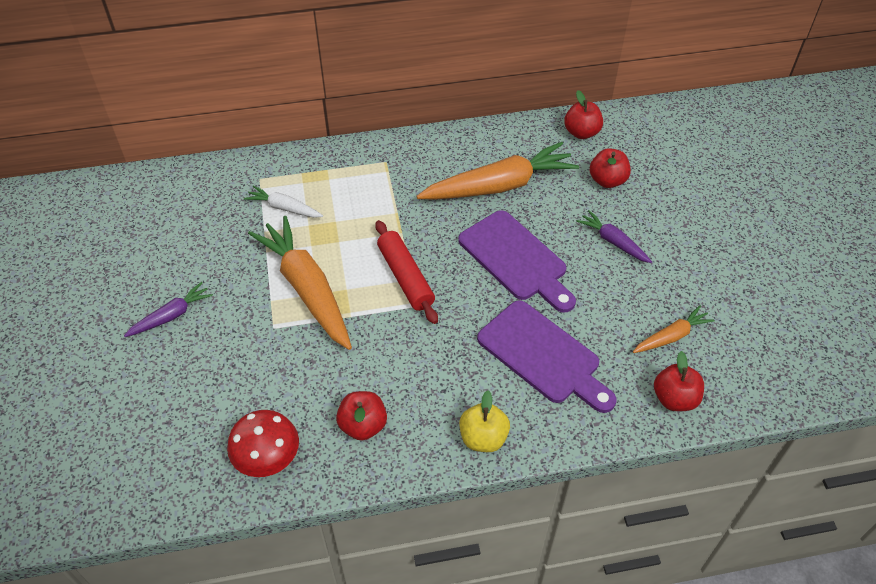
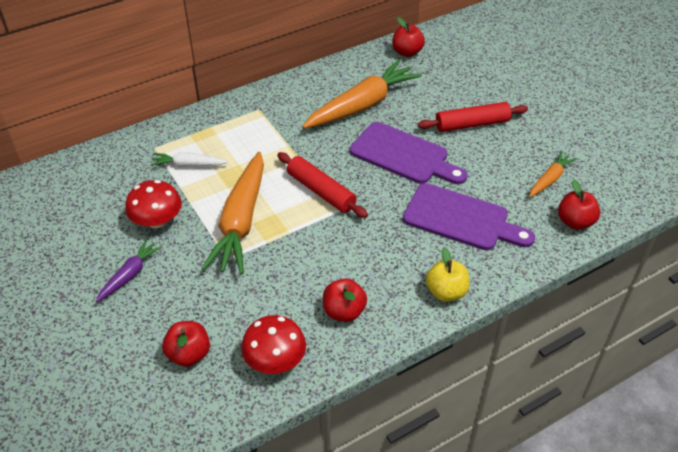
camera: 20 degrees left, 5 degrees down
orange carrot [248,216,352,350] -> orange carrot turned 120 degrees counterclockwise [201,152,264,274]
purple carrot [576,210,652,263] -> red rolling pin [418,102,528,132]
red apple [590,148,631,188] -> red apple moved to [162,321,210,367]
none -> red mushroom [125,180,182,228]

